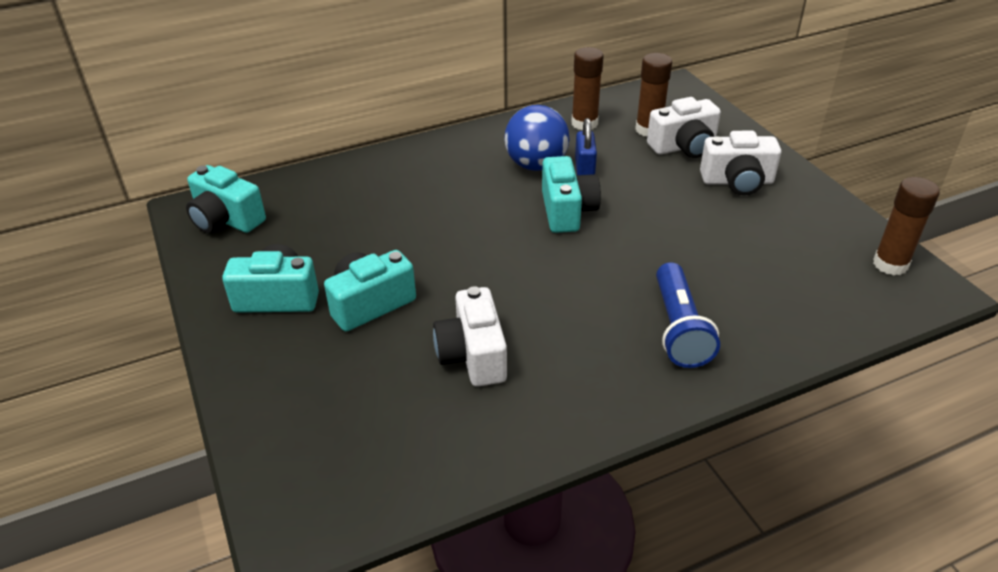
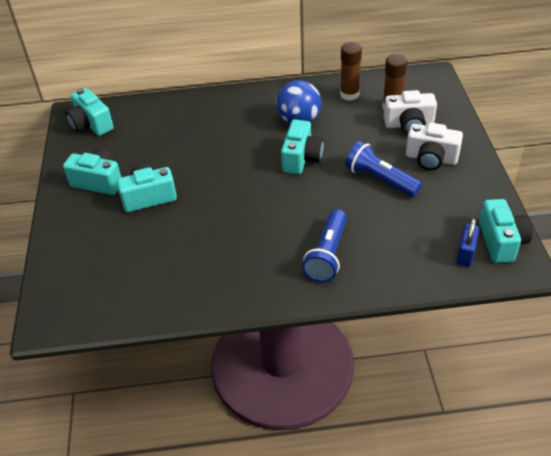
camera: 20 degrees right, 5 degrees up
white camera [433,286,507,387] -> none
blue padlock [575,118,597,175] -> blue padlock moved to [456,218,479,267]
brown glue stick [873,177,940,275] -> turquoise camera [479,199,533,263]
none -> blue flashlight [345,141,422,197]

